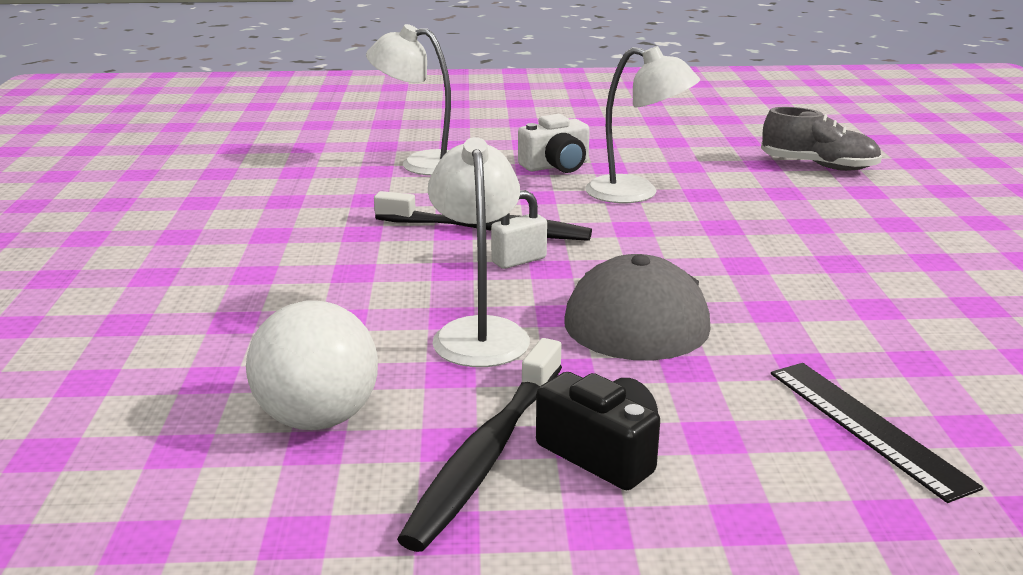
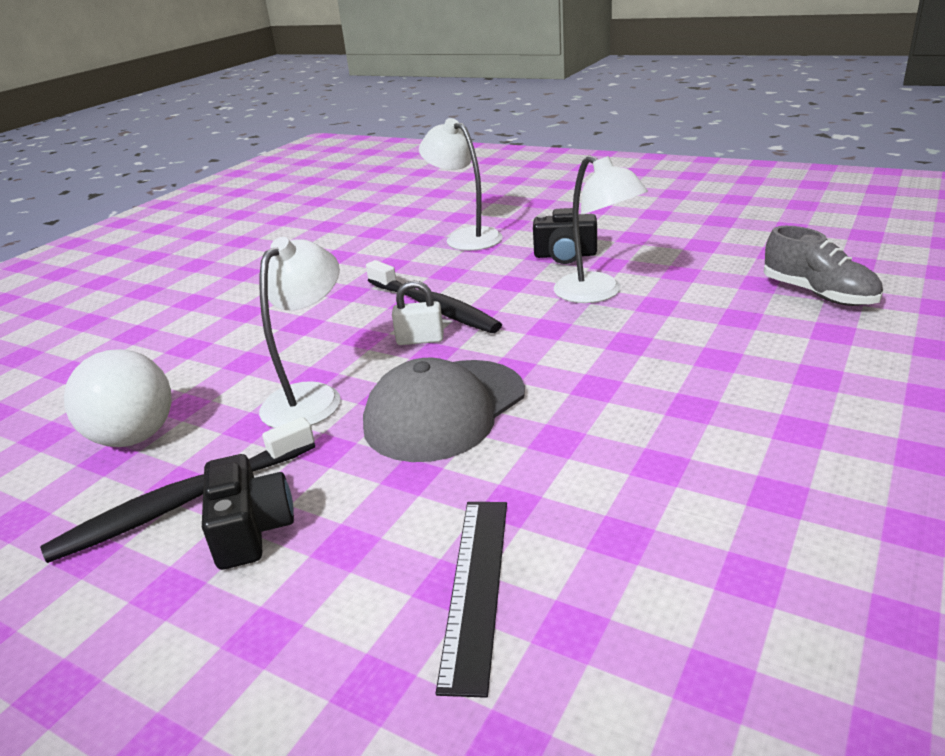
camera: 35 degrees right, 5 degrees up
white camera [518,114,590,173] -> black camera [533,208,597,264]

